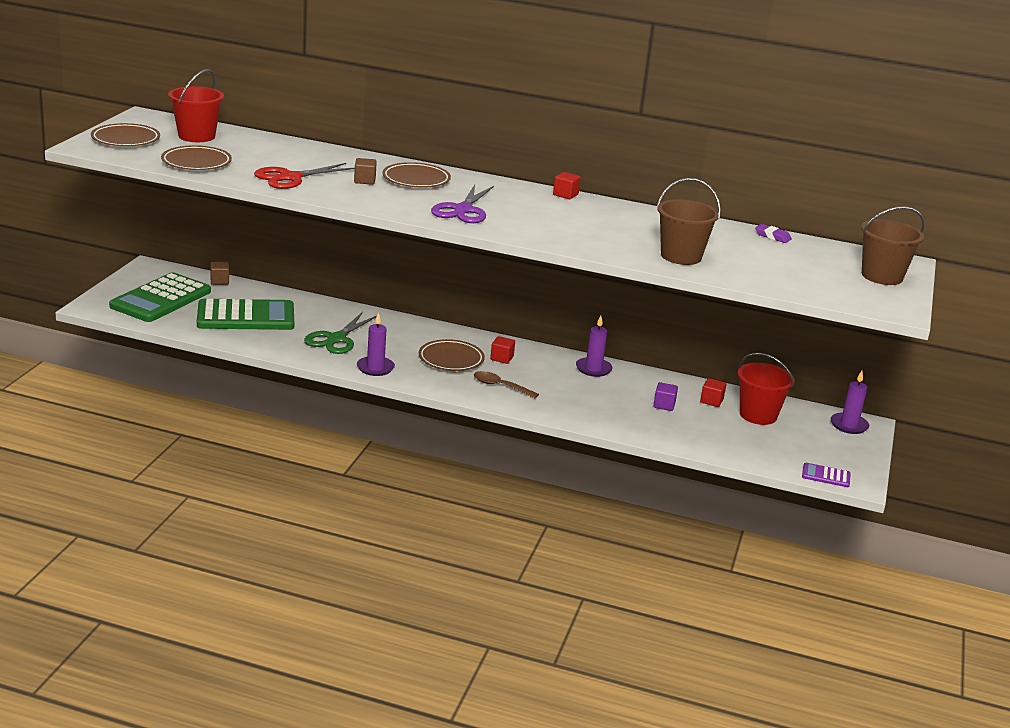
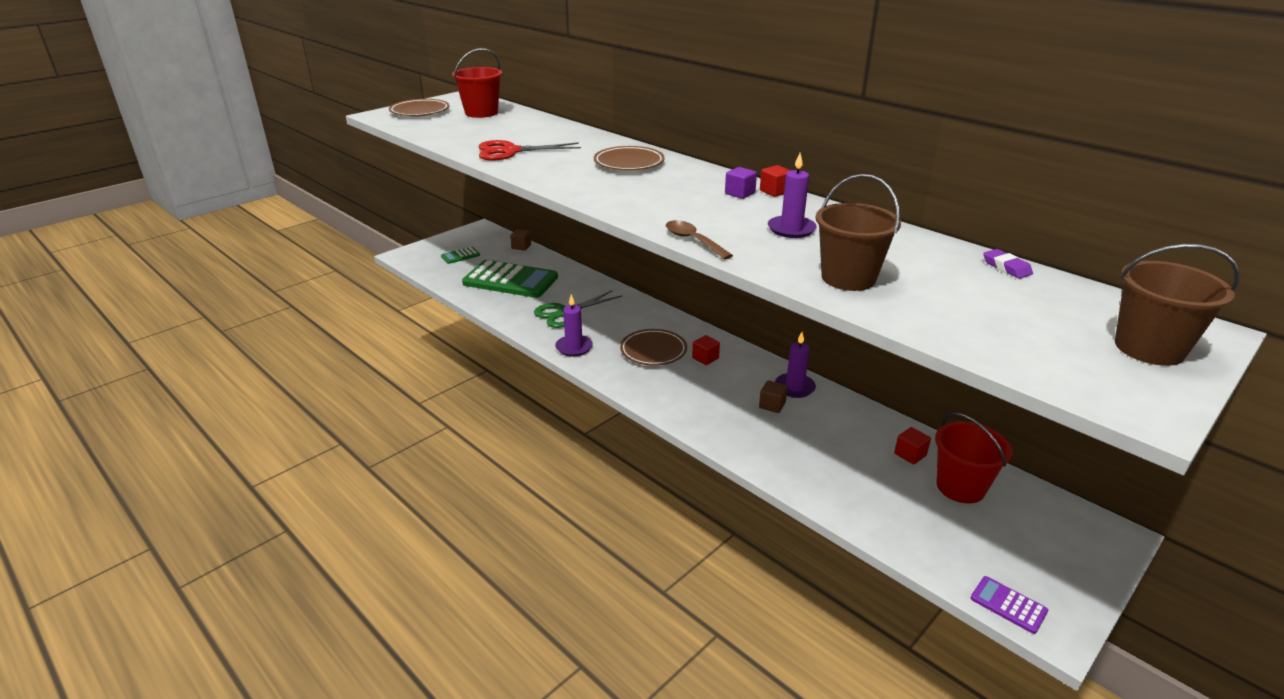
camera: 30 degrees right, 5 degrees up
green calculator [109,272,211,322] -> green calculator [441,247,480,264], size x0.43
brown plate [161,145,232,170] -> none
brown cube [354,158,377,185] -> brown cube moved to [759,380,788,413]
purple scissors [431,185,494,223] -> none
brown spoon [474,371,539,398] -> brown spoon moved to [666,220,733,260]
purple cube [653,382,678,411] -> purple cube moved to [725,167,757,199]
purple candle [831,371,869,434] -> purple candle moved to [768,153,817,238]

